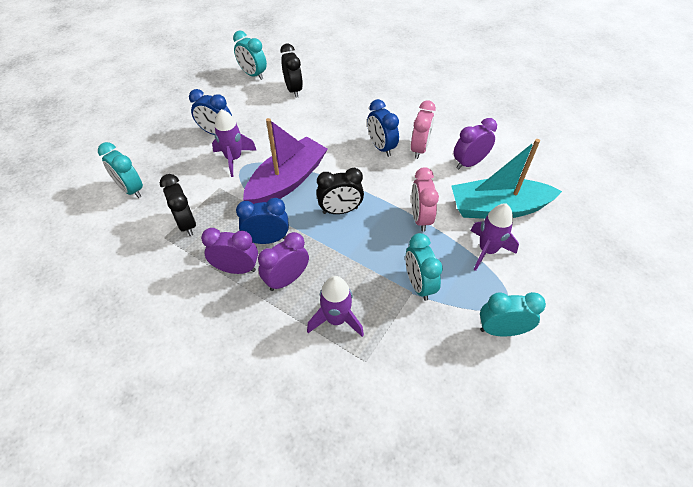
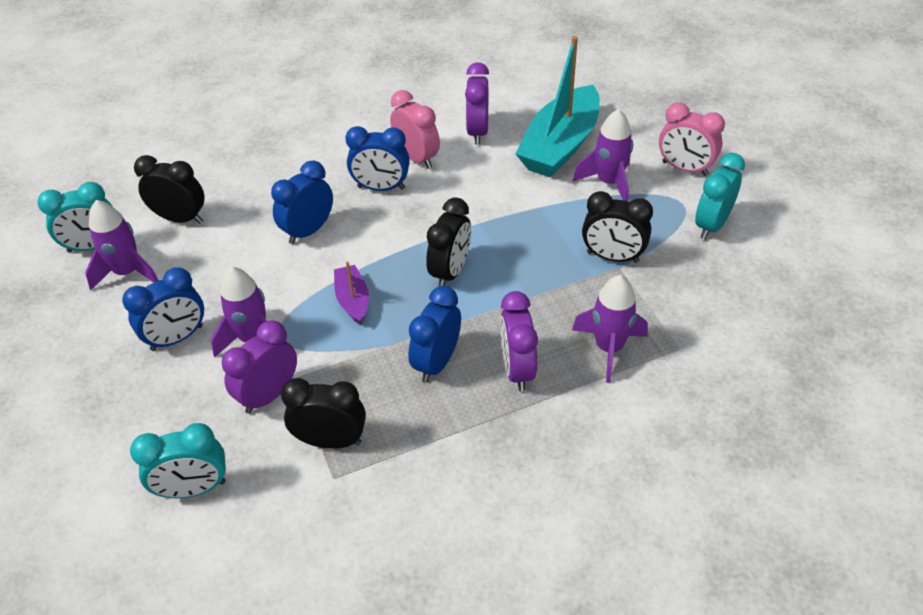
camera: 55 degrees left, 5 degrees down
purple clock [201,228,258,274] -> purple clock moved to [222,320,297,414]
purple boat [243,118,328,204] -> purple boat [334,261,369,325], size x0.47
turquoise clock [405,233,443,301] -> black clock [582,191,653,263]
pink clock [411,167,439,232] -> pink clock moved to [659,103,725,176]
none -> purple rocket [85,200,159,290]
none -> blue clock [271,160,333,244]

